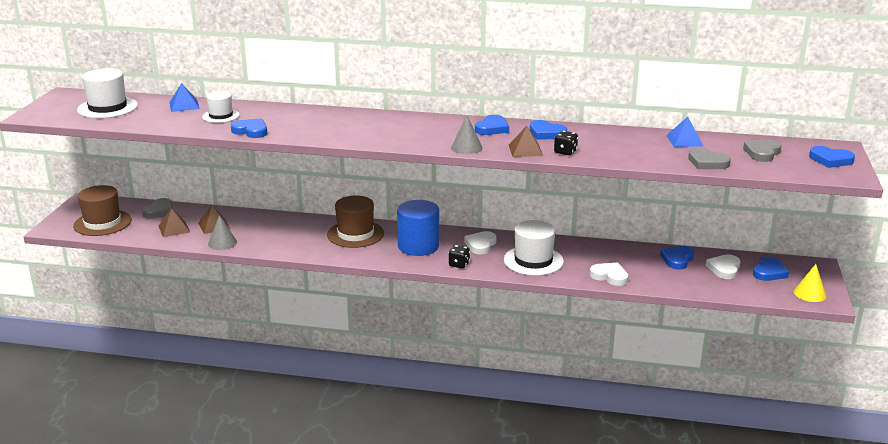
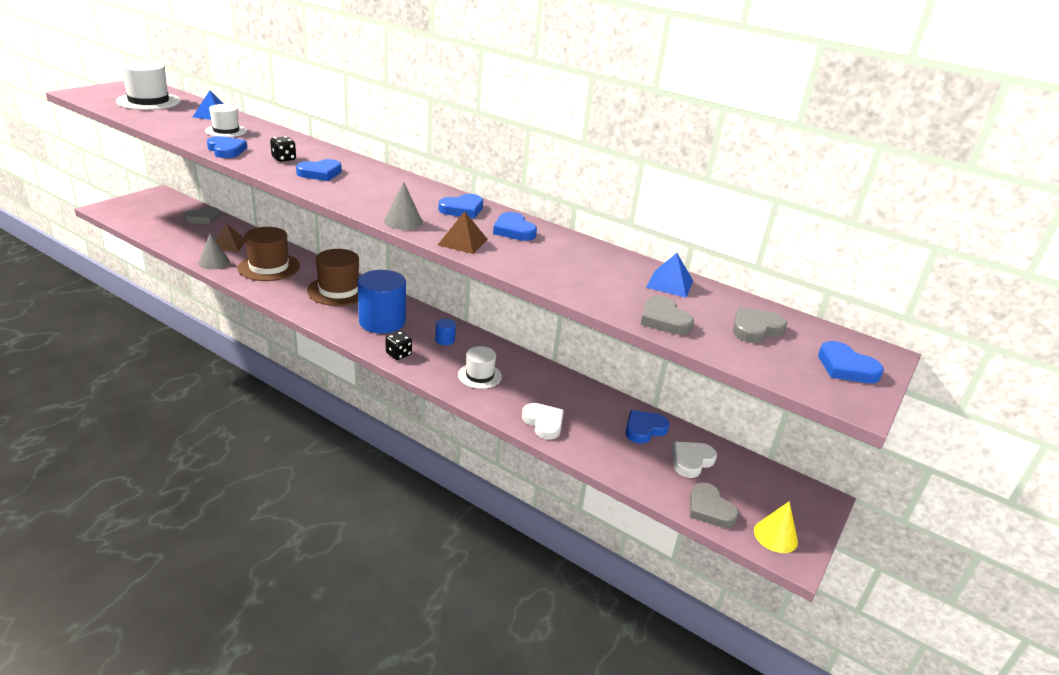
camera: 20 degrees right, 5 degrees up
brown hat [73,185,132,236] -> brown hat moved to [238,227,300,281]
brown pyramid [159,208,190,237] -> none
white heart [464,231,497,254] -> blue cylinder [435,319,456,345]
white hat [504,220,564,276] -> white hat [458,346,502,389], size x0.62
black dice [554,131,578,155] -> black dice moved to [270,136,296,162]
blue heart [753,257,789,281] -> blue heart moved to [296,159,342,181]
none -> grey heart [690,482,739,528]

